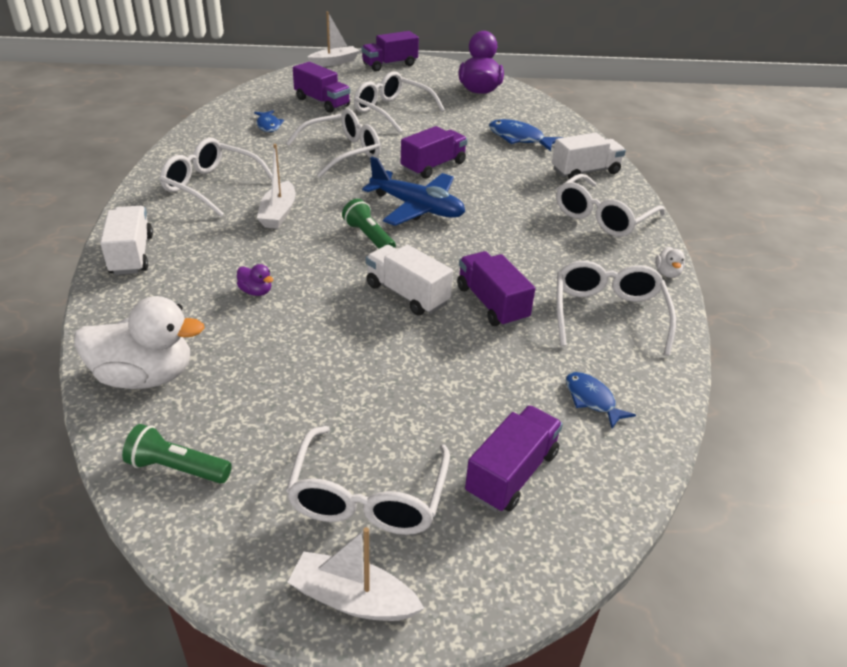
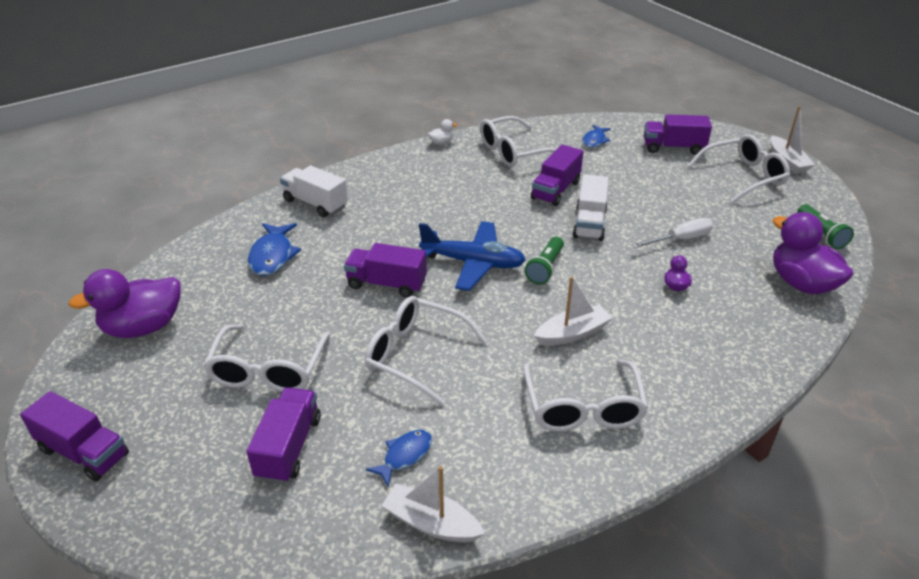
camera: 120 degrees left, 0 degrees up
white duck [74,296,204,389] -> purple duck [773,212,853,294]
white truck [100,206,153,275] -> none
white boat [307,12,359,67] -> white boat moved to [381,466,485,542]
blue plane [362,157,465,226] -> blue plane turned 105 degrees clockwise [419,221,526,291]
white glasses [556,174,665,237] -> none
none -> white screwdriver [632,218,713,248]

